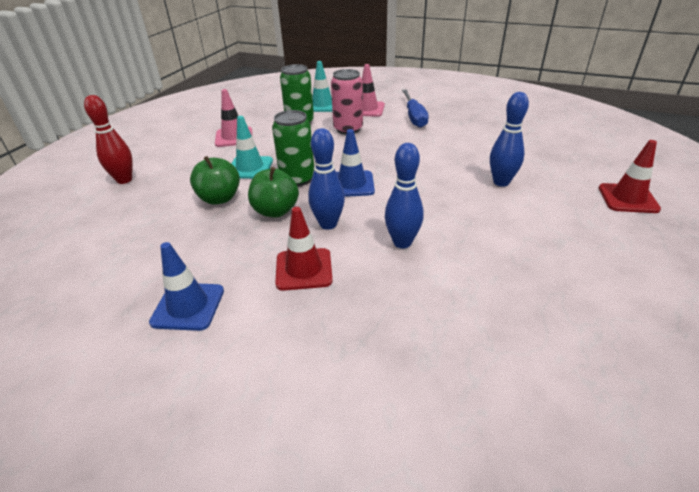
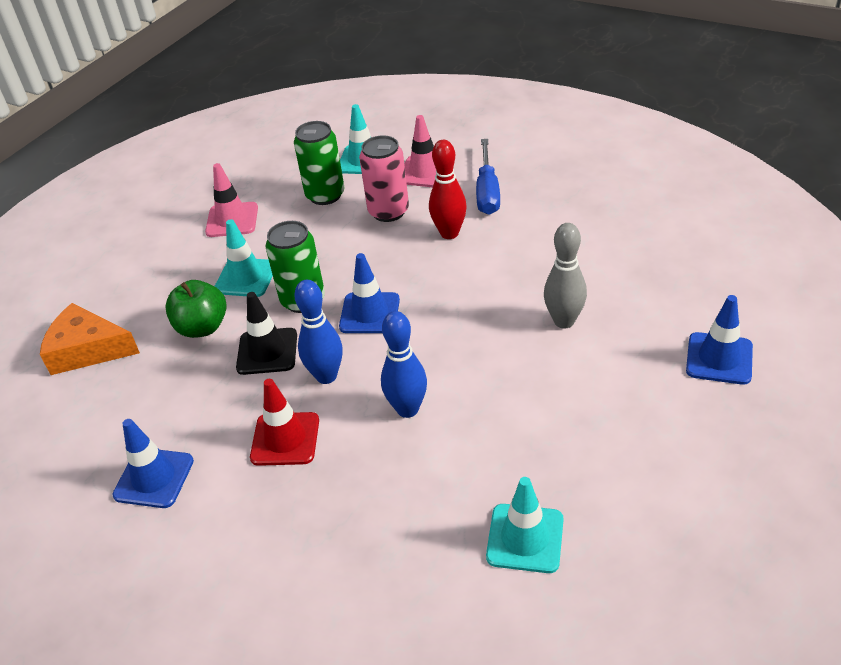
camera: 10 degrees right, 5 degrees up
red bowling pin [84,95,133,184] -> red bowling pin moved to [429,140,467,239]
green apple [248,167,299,218] -> black traffic cone [236,292,297,375]
blue bowling pin [490,92,529,187] -> grey bowling pin [544,223,587,328]
red traffic cone [599,140,661,213] -> blue traffic cone [686,295,753,385]
none -> orange cheese [40,303,140,375]
none -> turquoise traffic cone [486,477,564,573]

